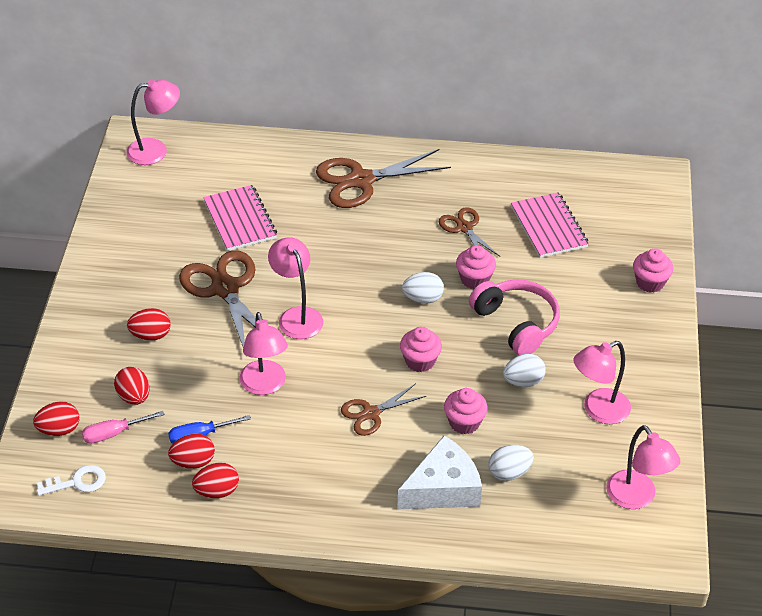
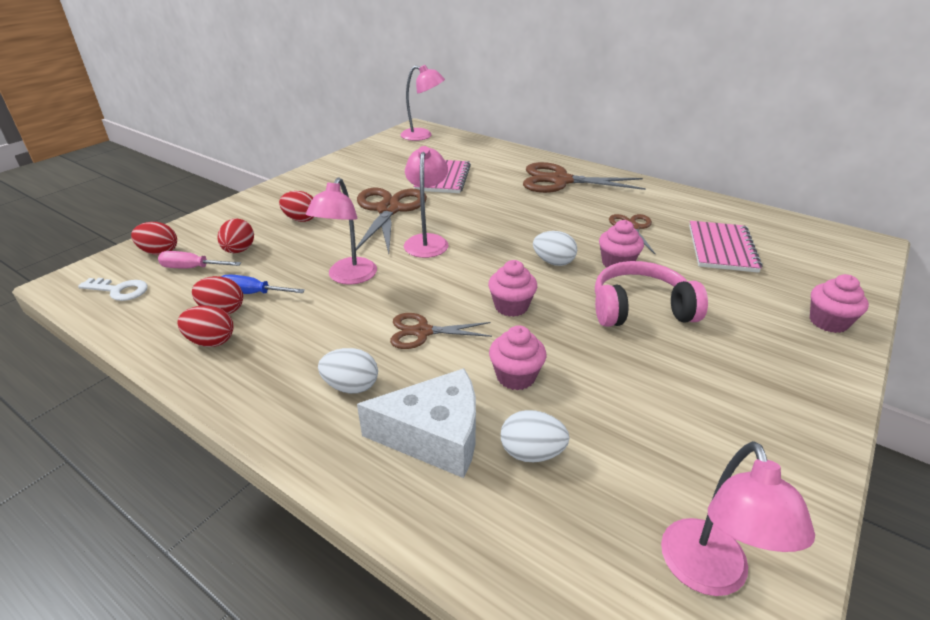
camera: 30 degrees right, 10 degrees down
pink headphones [469,279,560,355] -> pink headphones turned 90 degrees counterclockwise [595,261,708,327]
white egg [503,354,546,387] -> white egg moved to [318,348,378,394]
pink lamp [573,341,631,424] -> none

